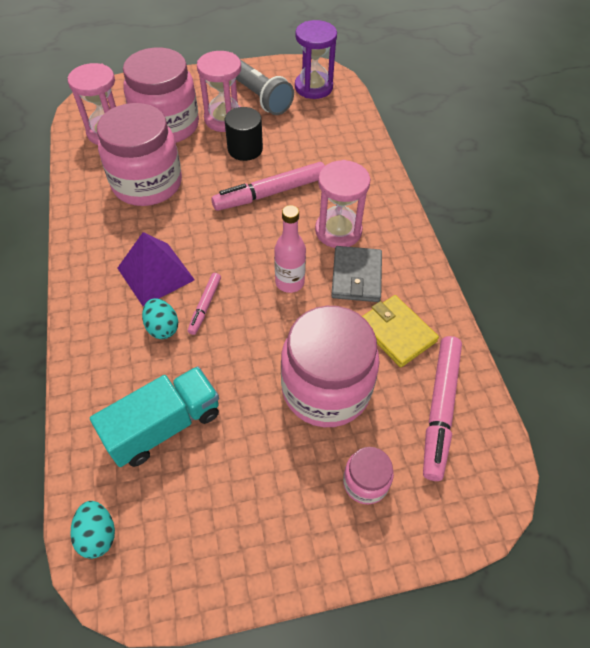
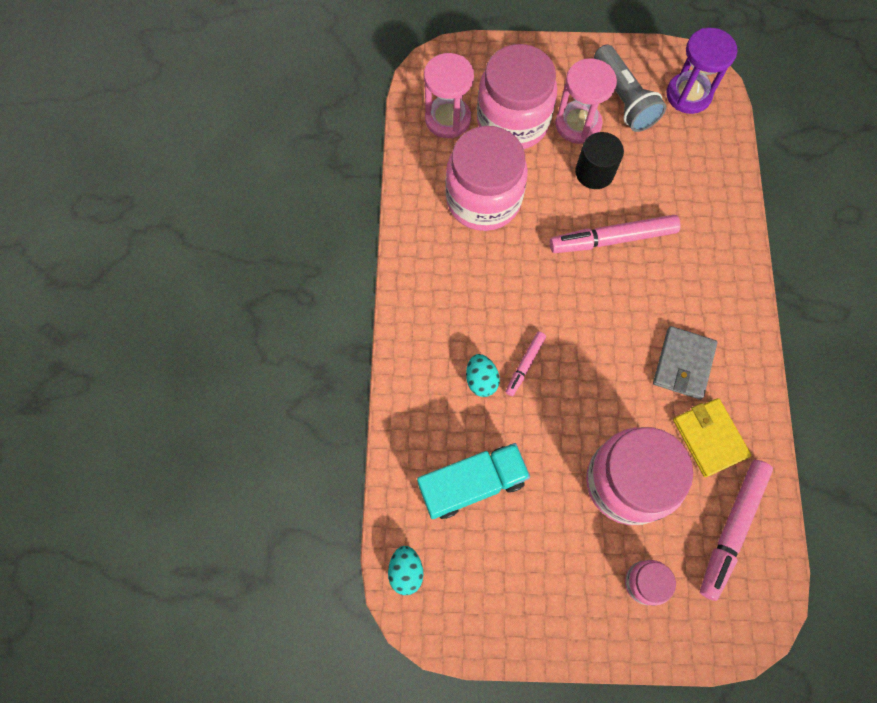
camera: 15 degrees right, 15 degrees up
purple pyramid [118,232,195,306] -> none
pink bottle [274,205,306,293] -> none
pink hourglass [315,160,371,248] -> none

